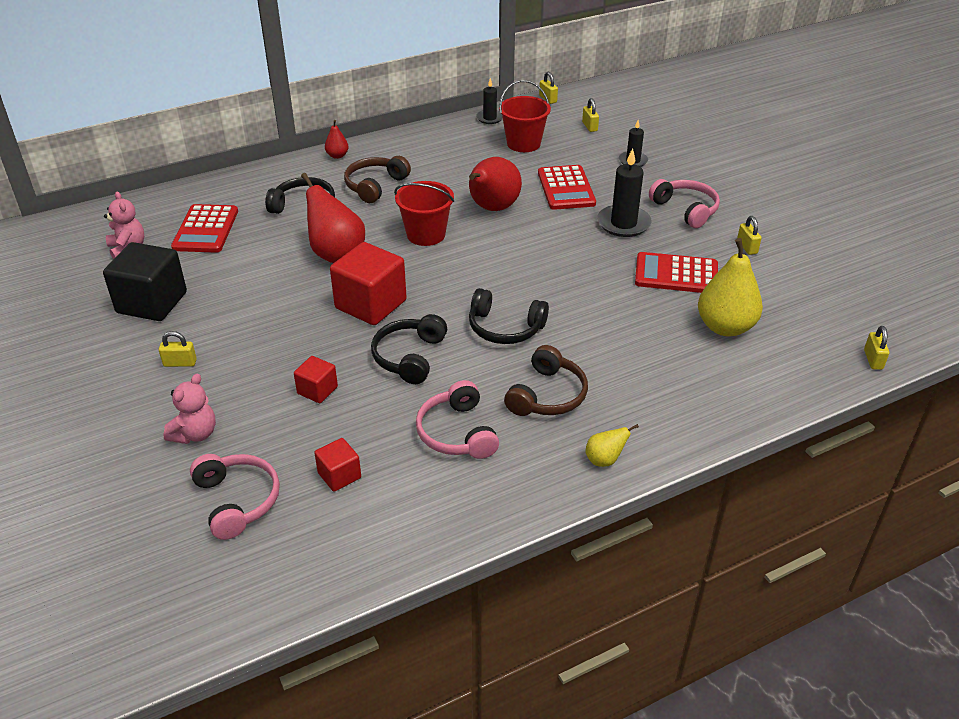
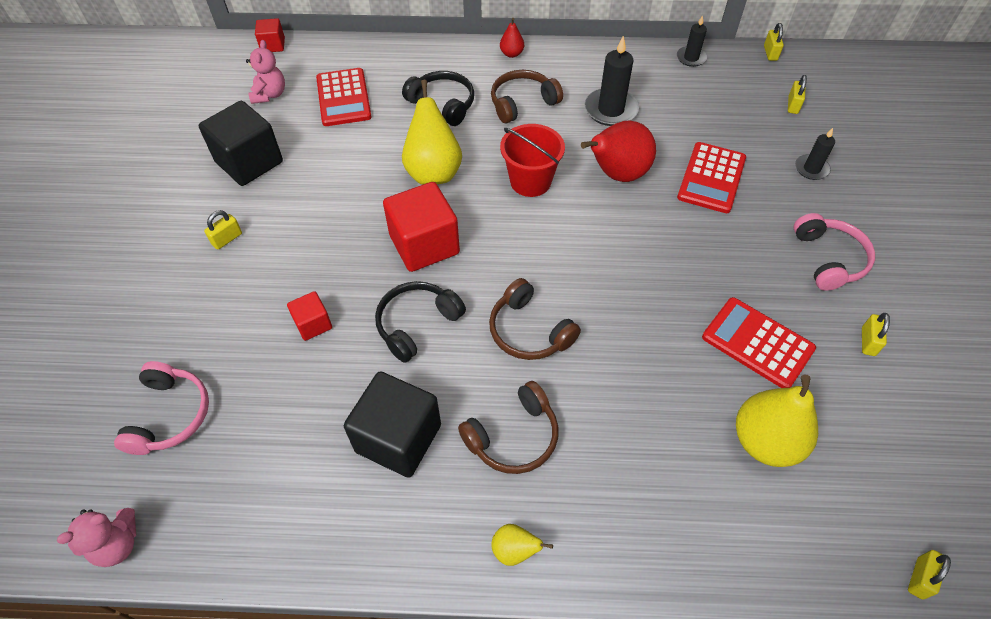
camera: 30 degrees right, 15 degrees up
yellow padlock [159,331,197,367] -> yellow padlock turned 75 degrees counterclockwise [204,210,242,250]
pink teddy bear [163,374,216,444] -> pink teddy bear moved to [57,508,136,567]
red calculator [171,204,238,253] -> red calculator turned 45 degrees counterclockwise [316,68,372,126]
red pear [301,173,365,263] -> yellow pear [402,80,462,185]
red cube [315,438,361,492] -> red cube moved to [255,18,285,52]
pink headphones [416,380,499,459] -> black cube [344,372,441,478]
black headphones [469,288,549,344] -> brown headphones [489,278,581,360]
red bucket [499,80,551,152] -> none
black candle [597,148,651,237] -> black candle moved to [584,36,639,126]

